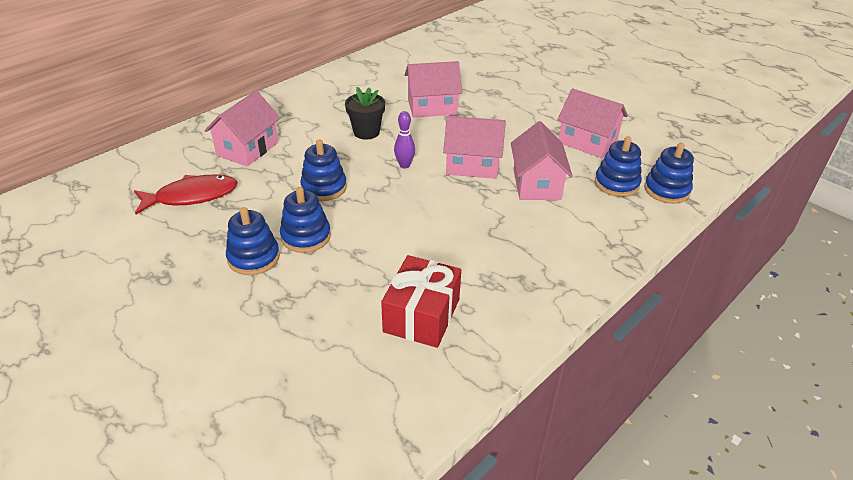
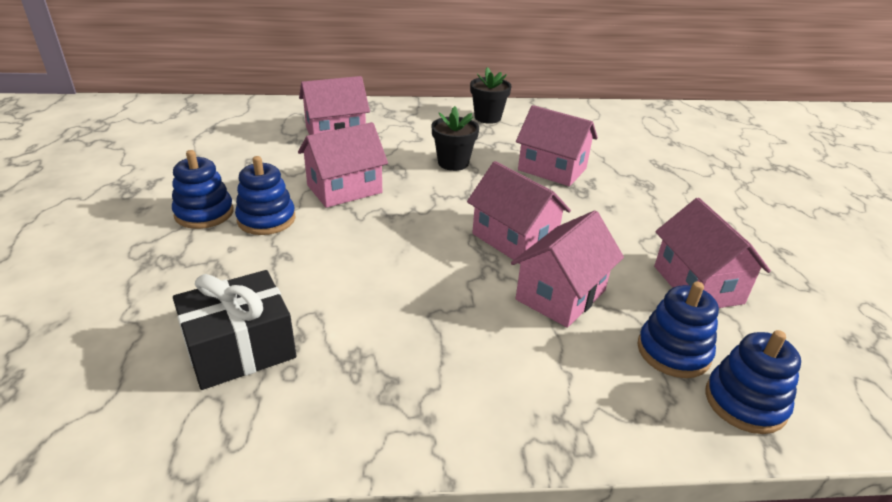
camera: 40 degrees right, 5 degrees down
red fish [134,174,238,214] -> none
blue stacking toy [300,140,347,201] -> pink house [298,122,388,208]
red gift [381,255,461,348] -> black gift [173,270,296,390]
purple bowling pin [394,111,415,169] -> none
none -> black flower pot [470,67,512,124]

